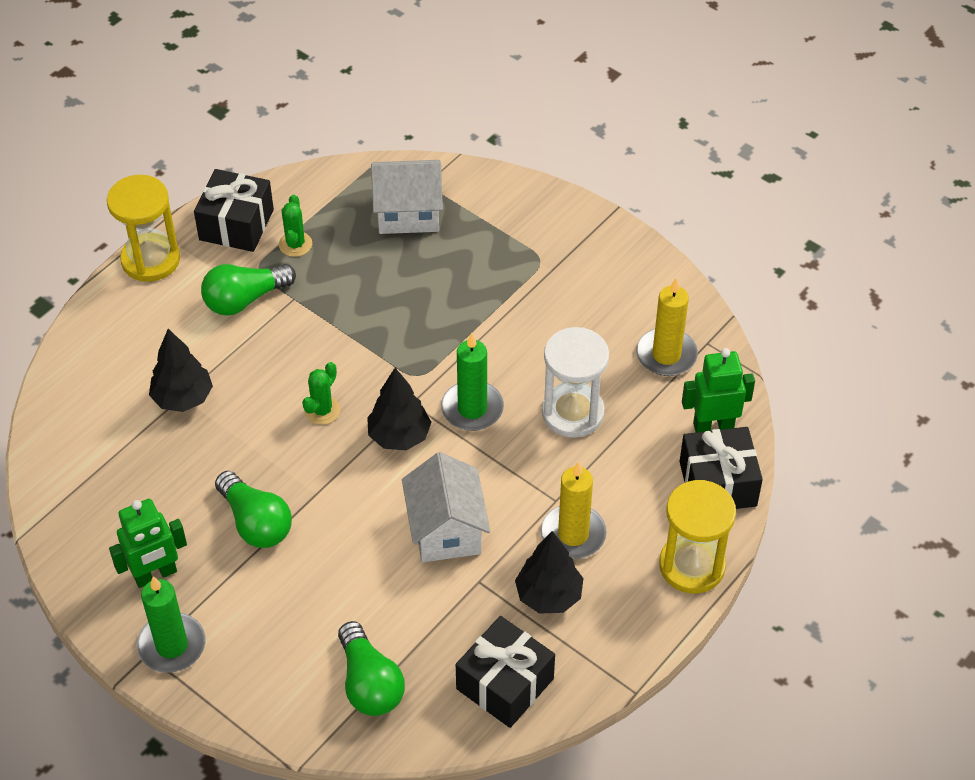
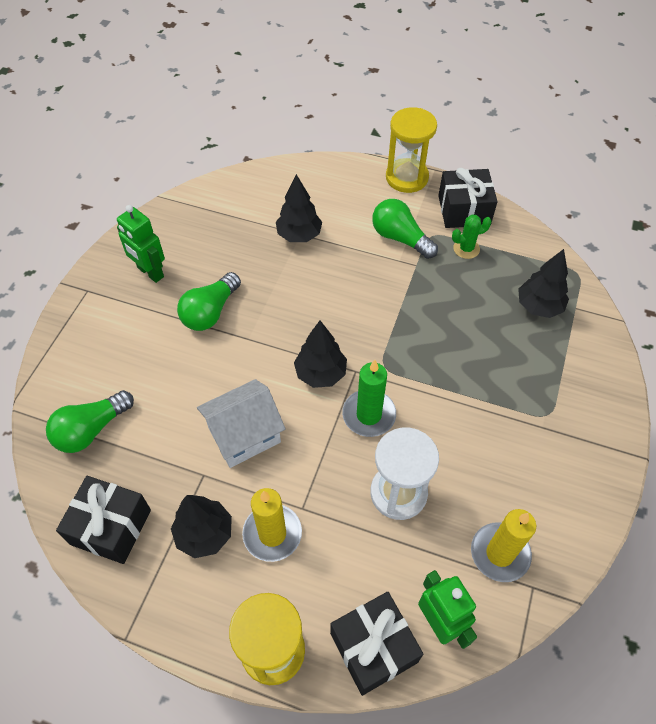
camera: 70 degrees right, 5 degrees up
green candle [137,576,206,673] -> none
green cactus [302,362,340,425] -> none
white house [371,160,443,234] -> black tree [518,249,569,318]

